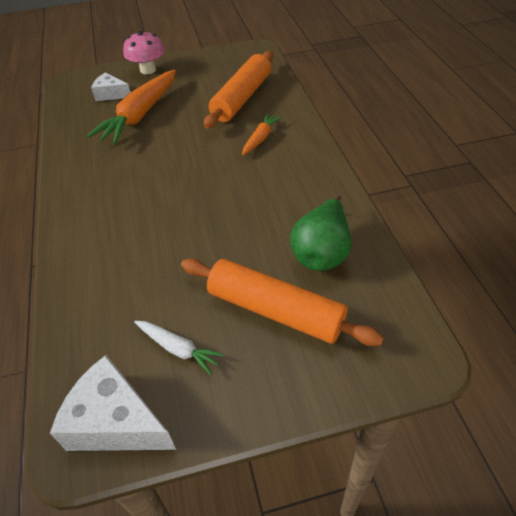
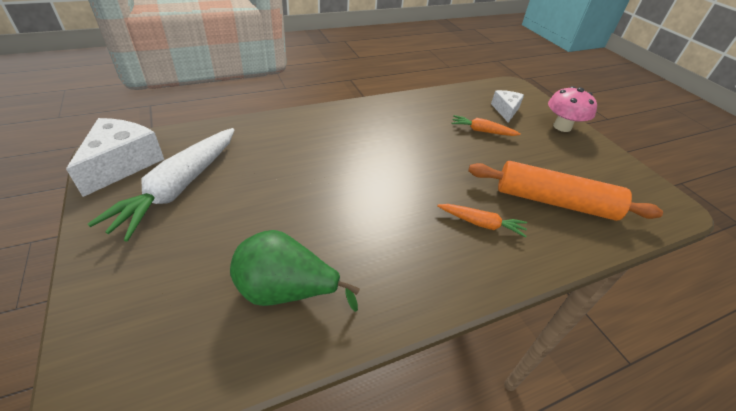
camera: 75 degrees right, 5 degrees down
orange carrot [87,70,176,145] -> orange carrot [451,115,521,136], size x0.50
white carrot [134,321,224,375] -> white carrot [88,128,235,242], size x1.99
orange rolling pin [181,258,384,346] -> none

